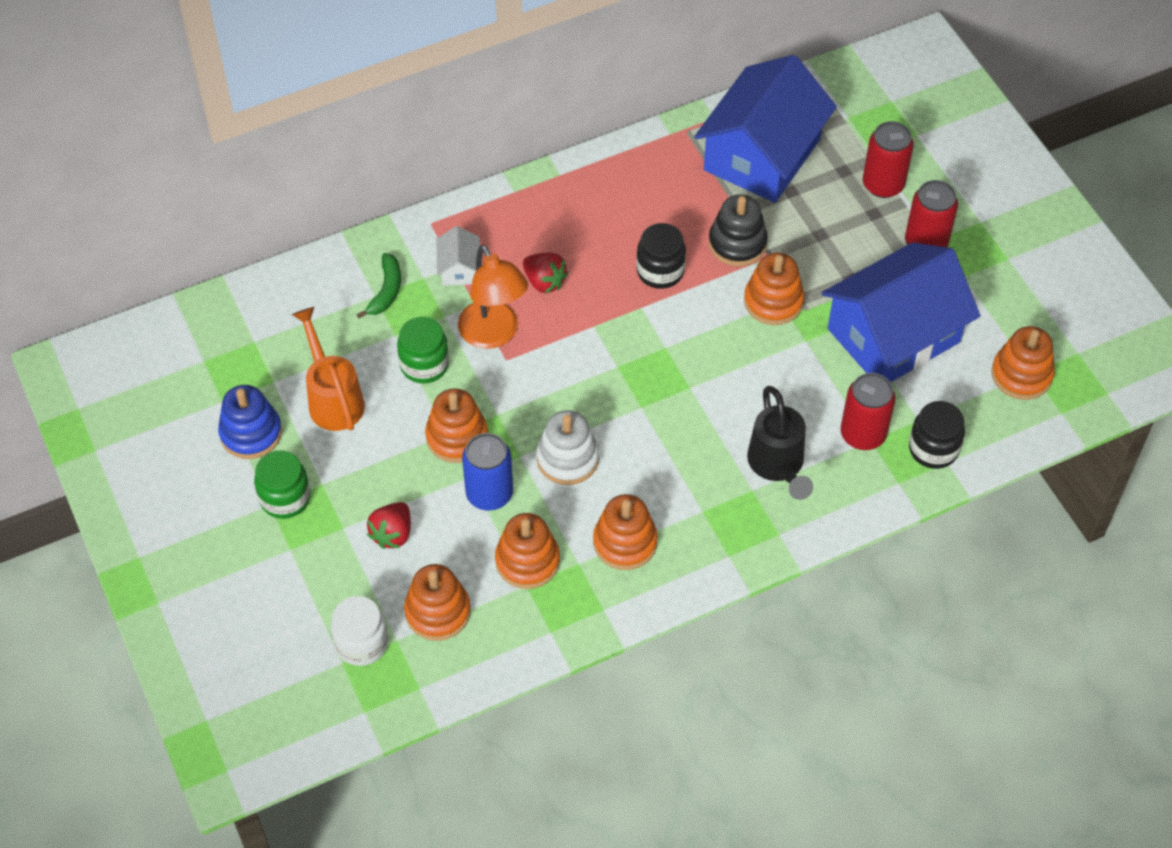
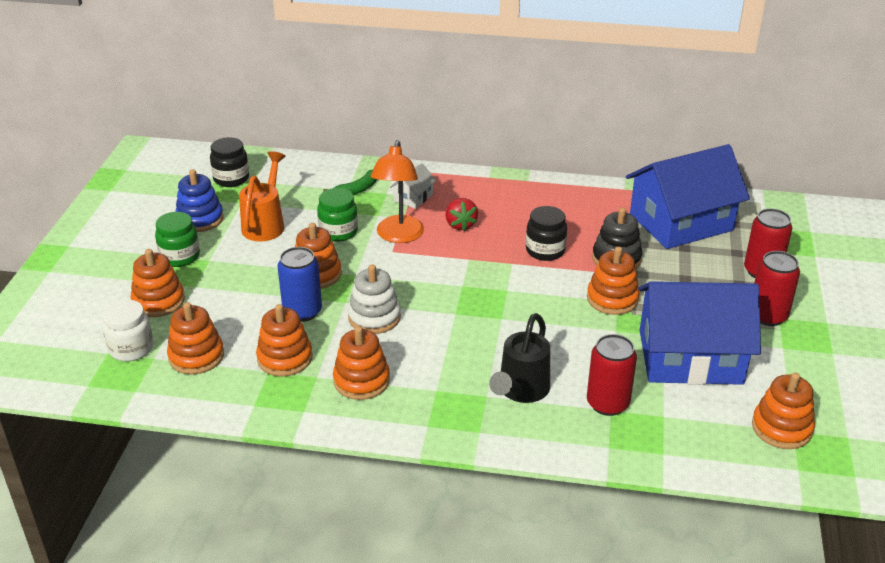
camera: 35 degrees right, 20 degrees down
red strawberry [367,502,411,549] -> none
black jar [909,401,965,469] -> black jar moved to [210,137,249,187]
none -> orange stacking toy [131,249,185,317]

